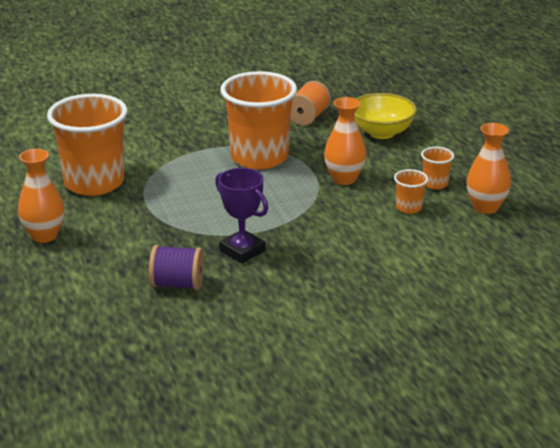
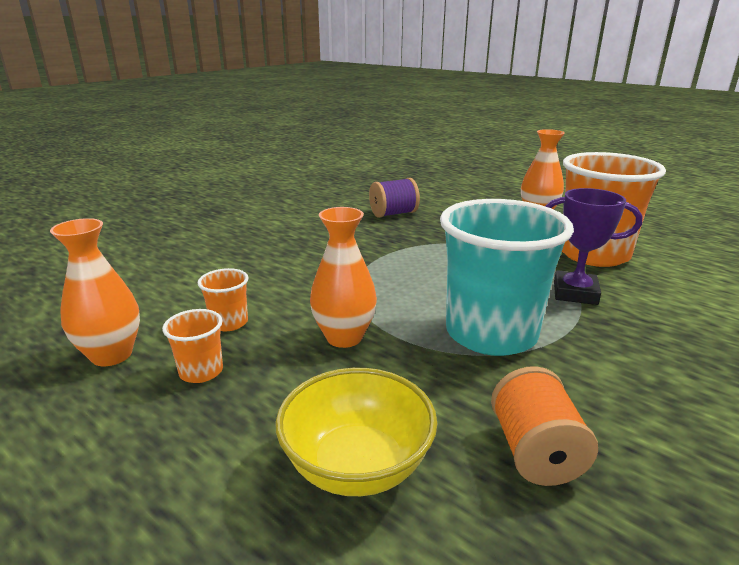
camera: 150 degrees right, 5 degrees down
purple trophy [215,168,268,264] -> purple trophy moved to [545,188,642,305]
orange cup [220,71,297,169] -> turquoise cup [440,199,574,356]

